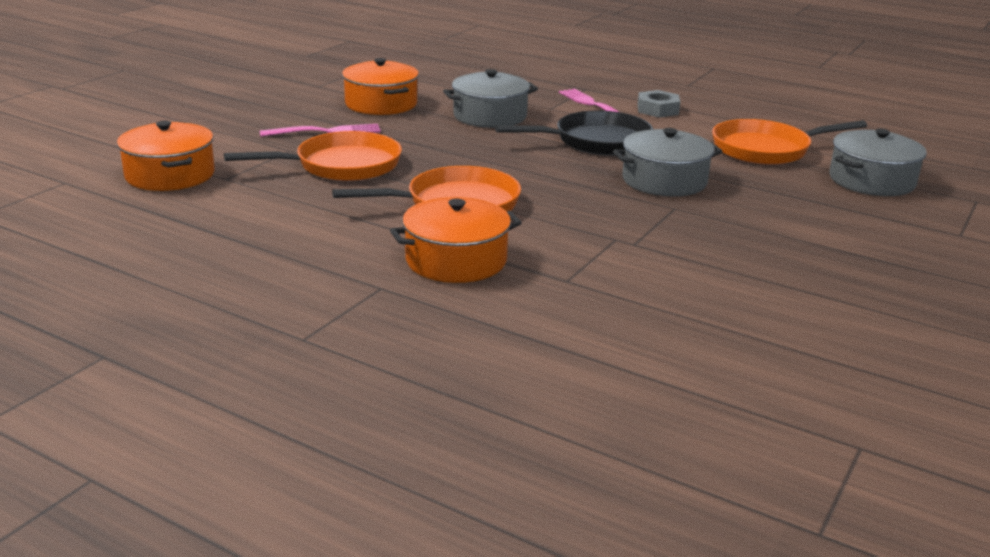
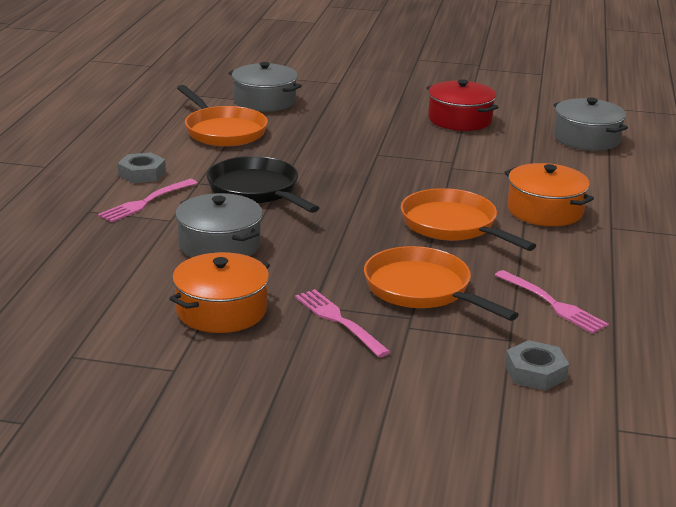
camera: 110 degrees left, 0 degrees up
orange pot [117,121,215,191] -> grey nut [505,340,569,391]
grey pot [613,128,723,197] -> grey pot moved to [554,98,628,151]
none -> red pot [427,79,498,131]
none -> pink fork [495,270,609,334]

